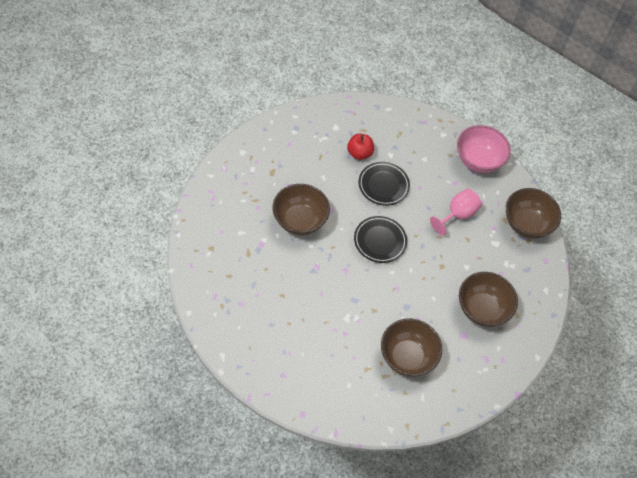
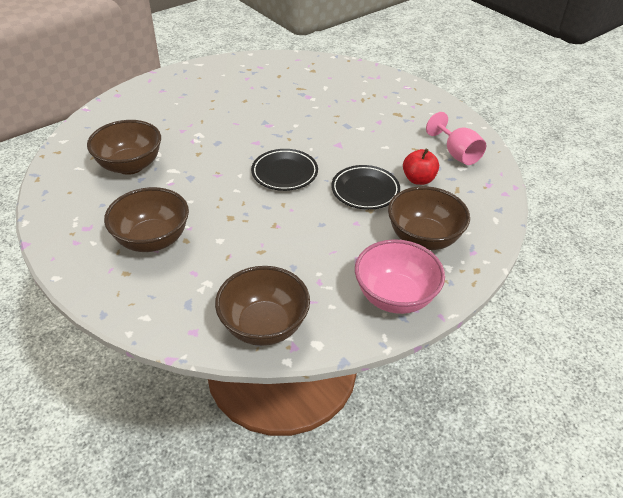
camera: 110 degrees right, 15 degrees down
brown bowl [272,184,330,235] -> brown bowl moved to [388,186,470,250]
pink goblet [430,189,482,235] -> pink goblet moved to [426,112,486,165]

